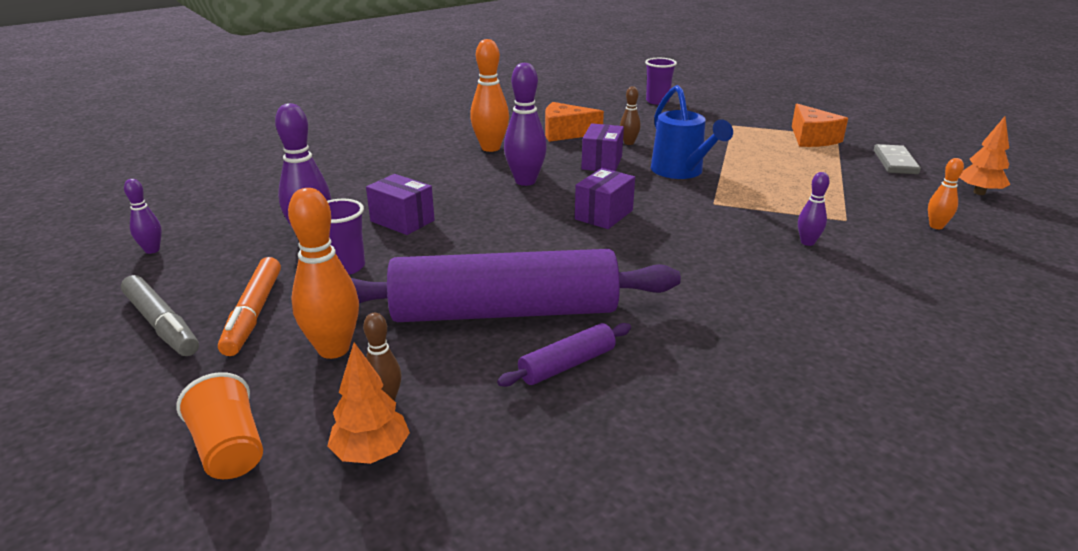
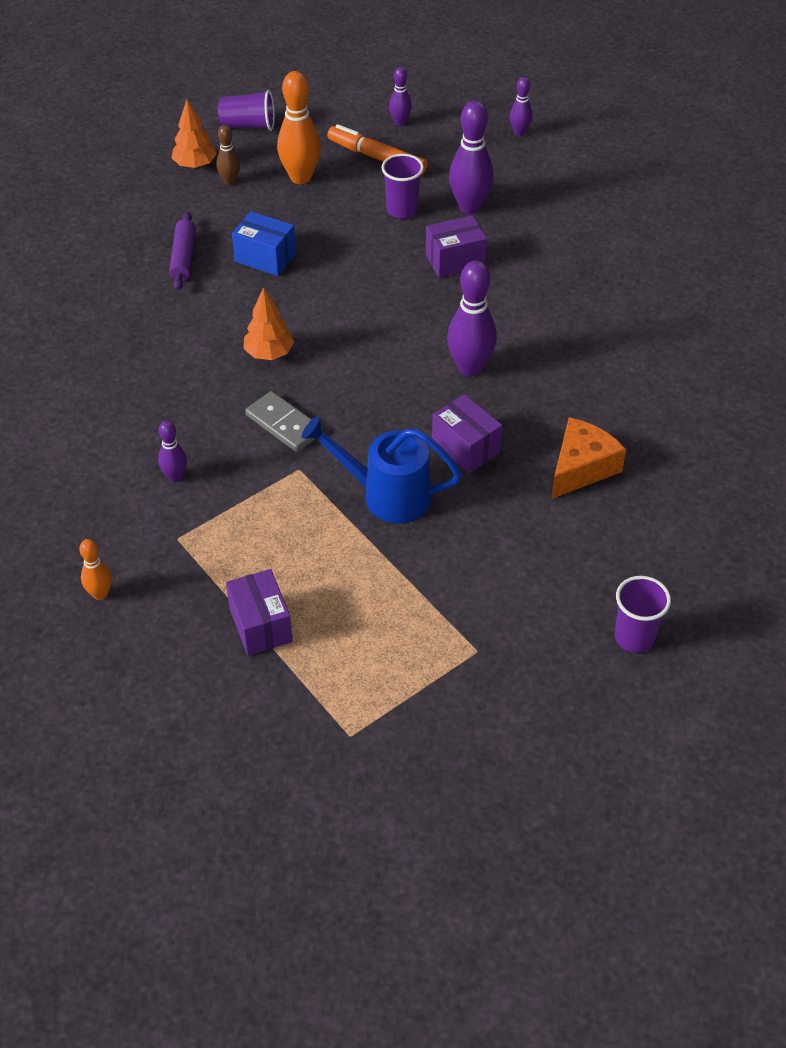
camera: 125 degrees right, 20 degrees up
grey marker [121,275,199,356] -> purple bowling pin [389,67,412,126]
orange cup [177,372,263,479] -> purple cup [218,90,275,131]
purple rolling pin [351,249,681,322] -> blue box [232,211,296,276]
orange bowling pin [470,39,509,152] -> none
purple box [575,168,635,229] -> purple box moved to [226,569,293,656]
brown bowling pin [620,86,641,145] -> none
orange cheese [792,104,848,147] -> none
grey domino [874,144,921,174] -> grey domino moved to [245,391,323,452]
orange tree [959,116,1010,195] -> orange tree moved to [243,287,294,360]

